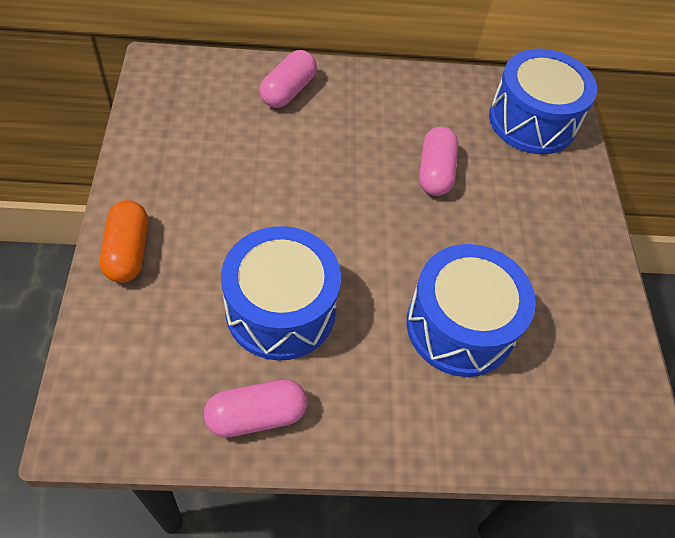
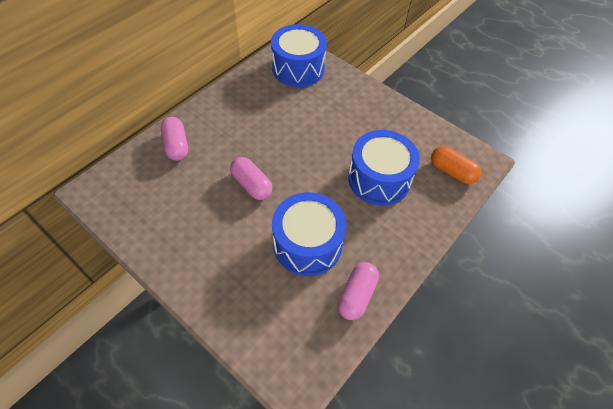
camera: 45 degrees left, 0 degrees up
orange capsule [100,200,148,283] -> orange capsule moved to [431,146,481,184]
pink capsule [419,127,458,196] -> pink capsule moved to [230,157,273,200]

